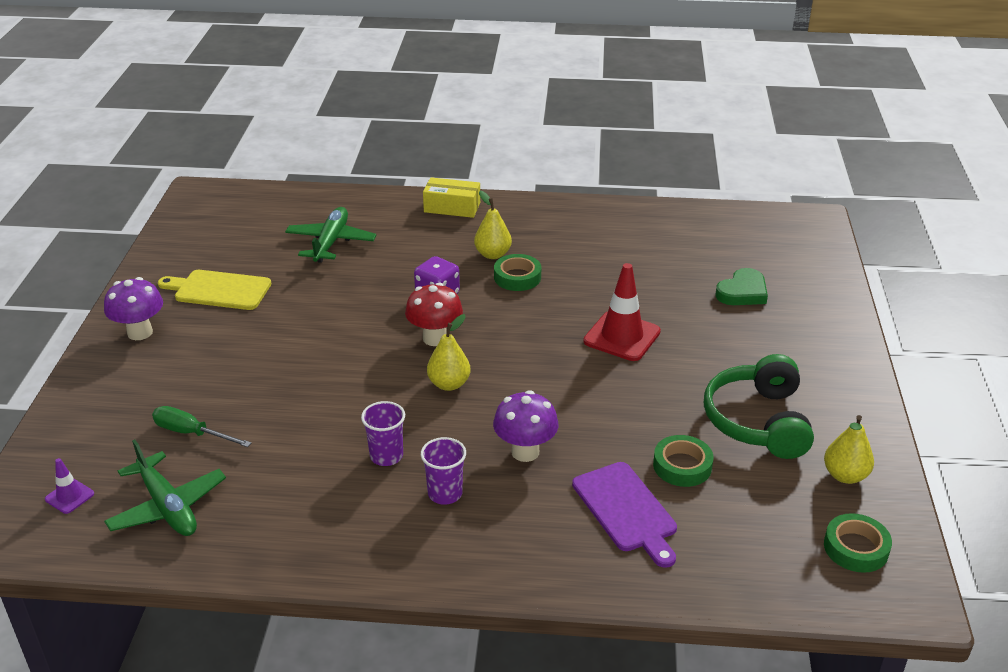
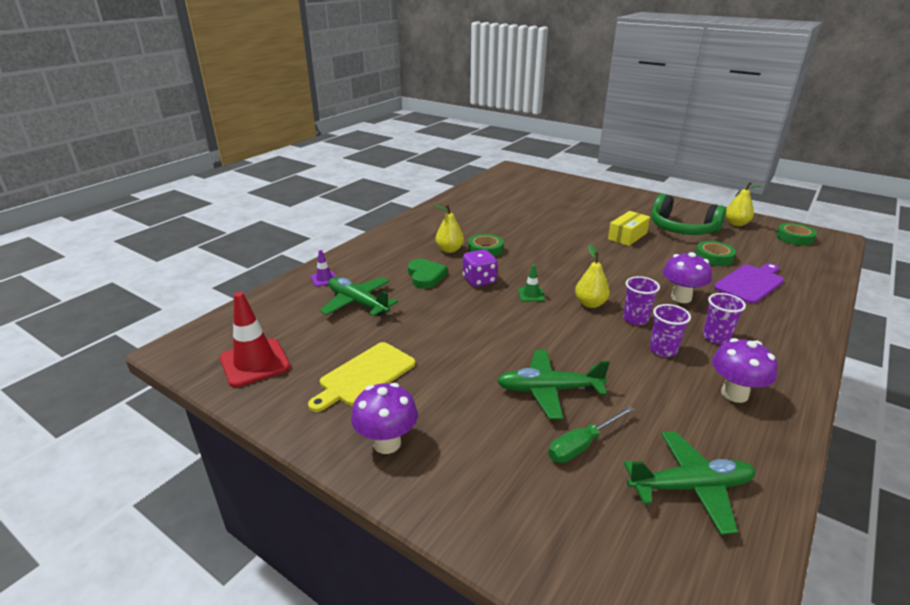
camera: 60 degrees left, 5 degrees down
purple traffic cone [45,458,94,514] -> purple traffic cone moved to [311,250,336,287]
red mushroom [405,283,463,346] -> green traffic cone [518,265,545,302]
yellow box [423,177,480,218] -> yellow box moved to [608,211,650,246]
purple cutting board [572,462,677,568] -> purple cutting board turned 45 degrees counterclockwise [714,263,784,304]
red traffic cone [584,263,661,361] -> red traffic cone moved to [220,292,290,387]
green heart [715,268,768,305] -> green heart moved to [408,259,447,289]
none -> green plane [497,350,610,419]
none -> purple cup [623,276,660,325]
none -> purple mushroom [712,338,777,403]

